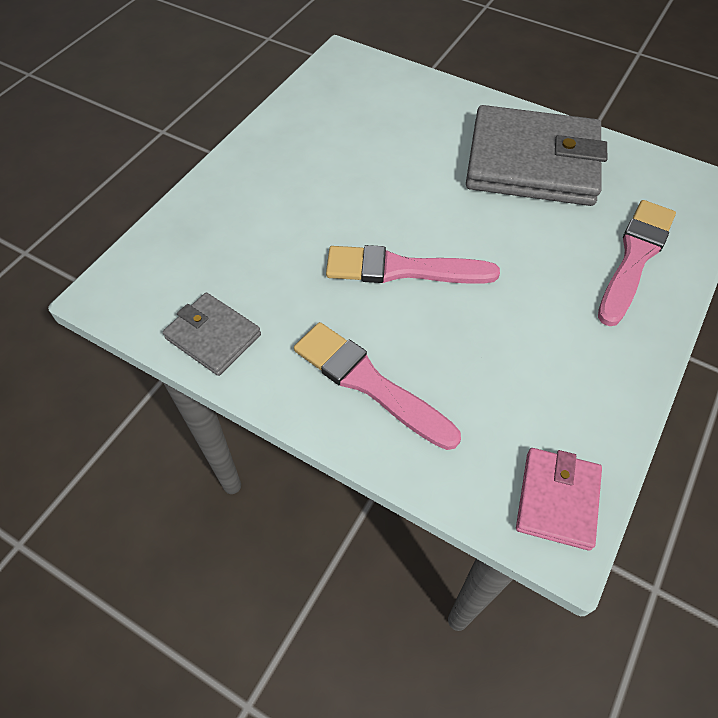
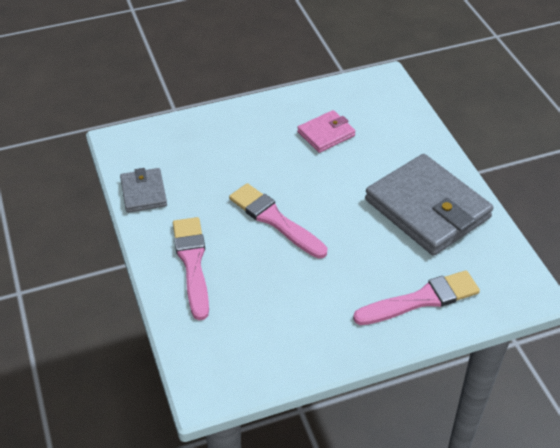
camera: 40 degrees right, 10 degrees down
pink wallet [516,448,602,550] -> pink wallet moved to [297,110,356,153]

